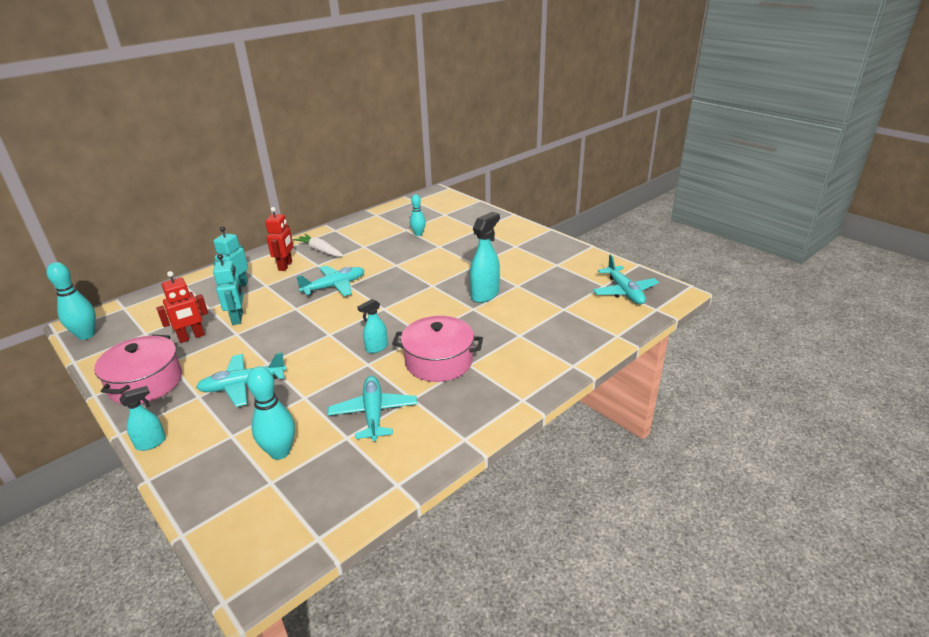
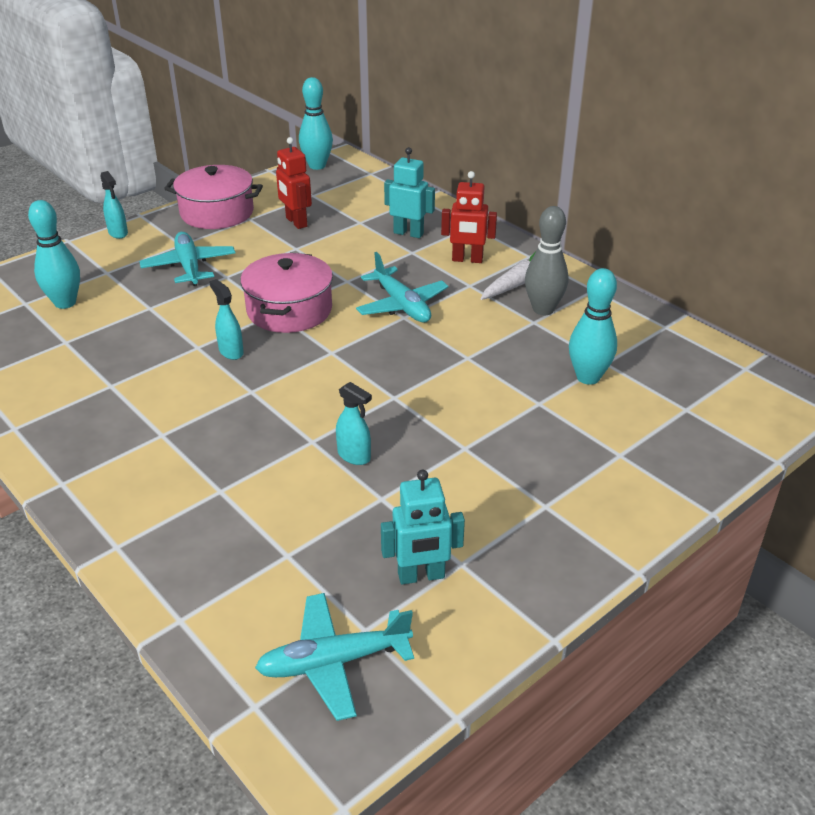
camera: 90 degrees right, 5 degrees up
turquoise robot [213,254,244,325] -> turquoise robot moved to [381,470,465,584]
turquoise plane [328,376,417,441] -> none
pink pot [392,316,483,382] -> pink pot moved to [240,253,333,333]
turquoise bowling pin [410,194,426,236] -> turquoise bowling pin [569,268,617,385], size x1.53
turquoise spray bottle [470,212,500,303] -> turquoise spray bottle [336,382,372,465], size x0.59
none -> grey bowling pin [525,206,569,315]

